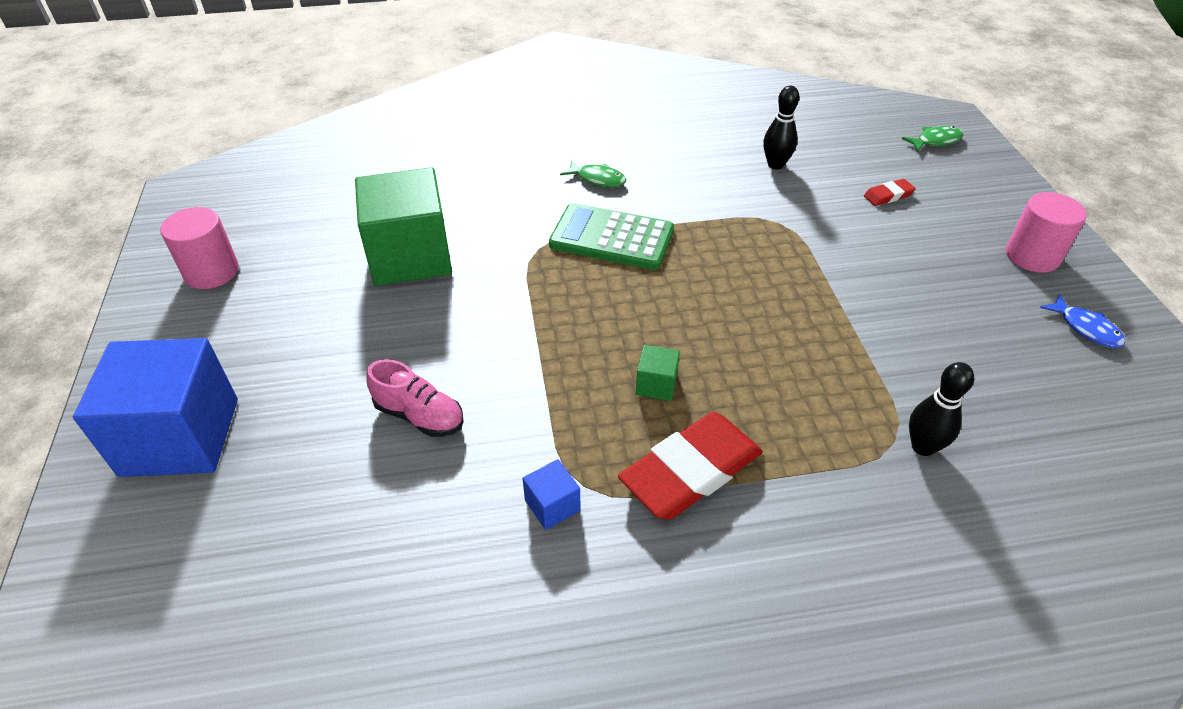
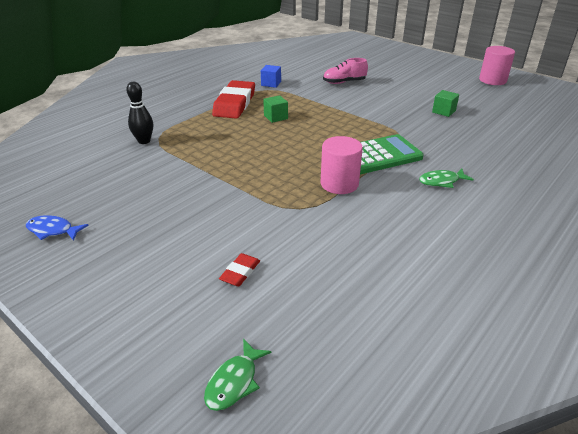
camera: 140 degrees right, 10 degrees down
blue cube [73,338,238,477] -> none
green cube [355,167,452,286] -> green cube [432,90,459,117], size x0.41
black bowling pin [763,86,799,169] -> none
pink cylinder [1006,192,1087,273] -> pink cylinder moved to [321,136,363,194]

